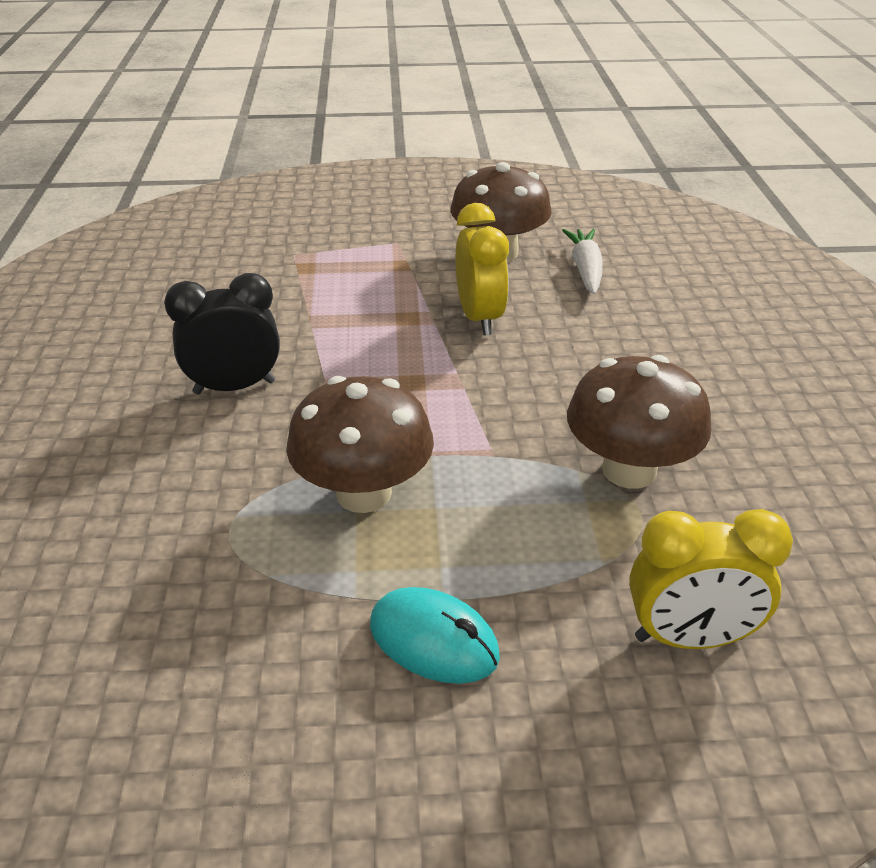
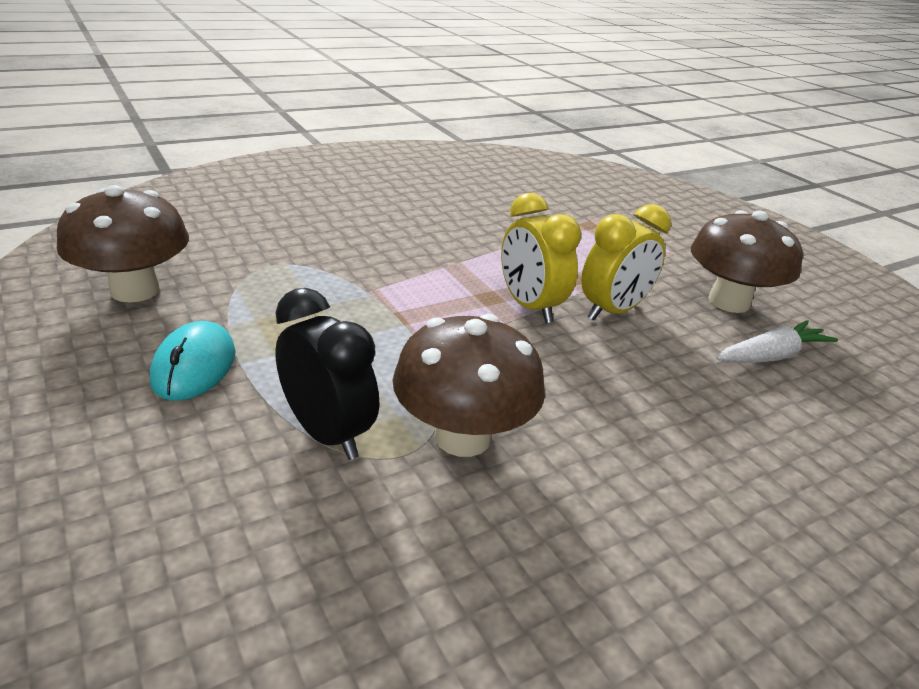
camera: 60 degrees right, 5 degrees down
black clock [164,273,280,394] -> black clock moved to [275,288,379,460]
brown mushroom [286,376,434,513] -> brown mushroom moved to [57,185,189,303]
yellow clock [629,509,793,649] -> yellow clock moved to [501,193,581,323]

